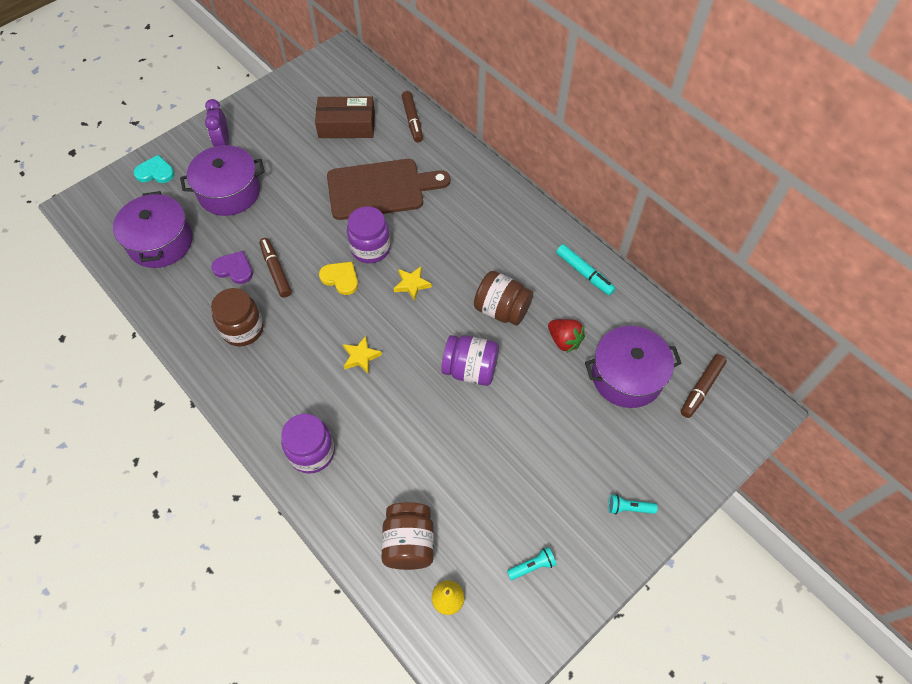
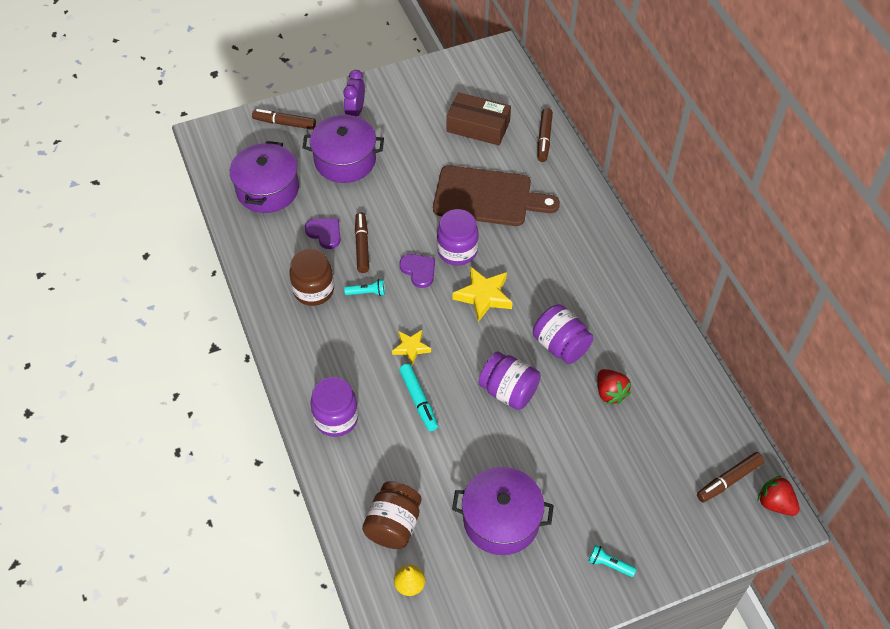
camera: 20 degrees right, 5 degrees down
turquoise heart [133,155,175,183] -> brown marker [252,109,316,130]
yellow heart [319,262,358,295] -> purple heart [399,254,435,288]
yellow star [394,267,432,301] -> yellow star [453,267,512,322], size x1.59
brown jar [474,271,533,326] -> purple jar [533,304,594,364]
turquoise flashlight [507,547,556,580] -> turquoise flashlight moved to [344,279,385,296]
turquoise marker [556,244,616,295] -> turquoise marker moved to [399,364,438,431]
purple pot [585,326,681,408] -> purple pot moved to [452,467,554,555]
none -> red strawberry [758,475,800,516]

